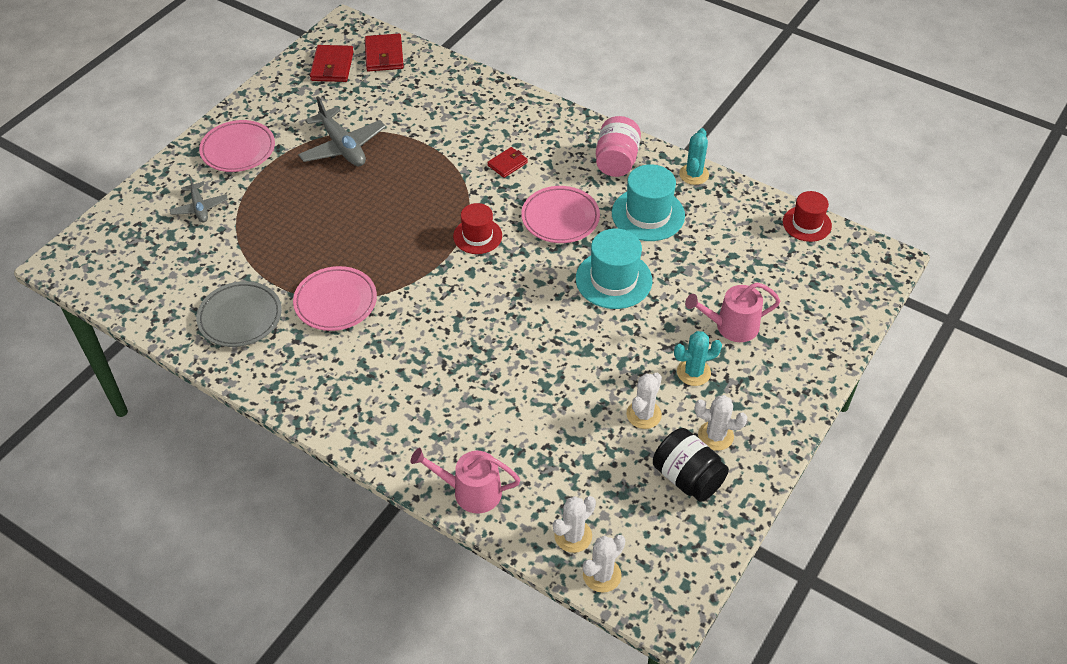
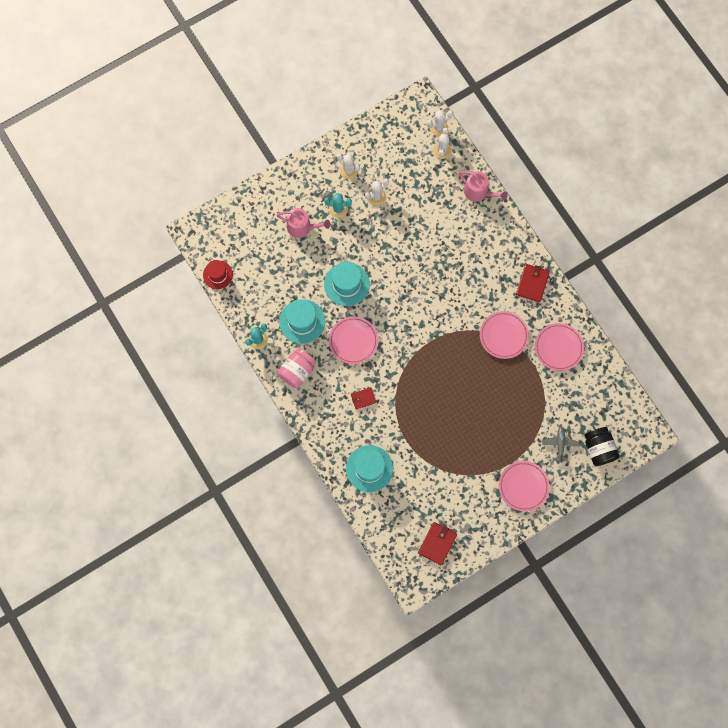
camera: 155 degrees left, 25 degrees up
grey plate [196,281,282,347] -> pink plate [535,323,584,371]
grey plane [298,96,386,166] -> none
red wallet [365,34,404,71] -> red wallet moved to [516,264,550,302]
red hat [453,203,502,254] -> none
white cactus [553,496,596,553] -> white cactus turned 60 degrees counterclockwise [433,127,452,159]
black jar [653,428,729,502] -> black jar moved to [584,427,620,466]
none -> turquoise hat [346,445,393,492]

